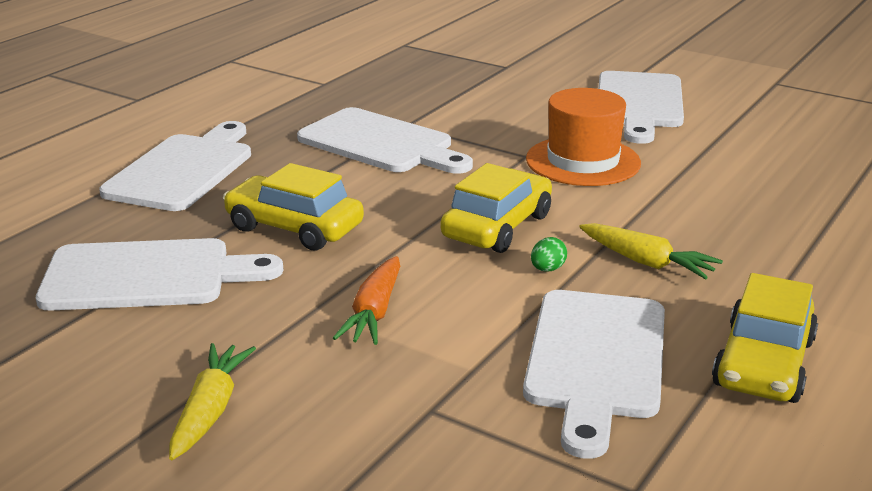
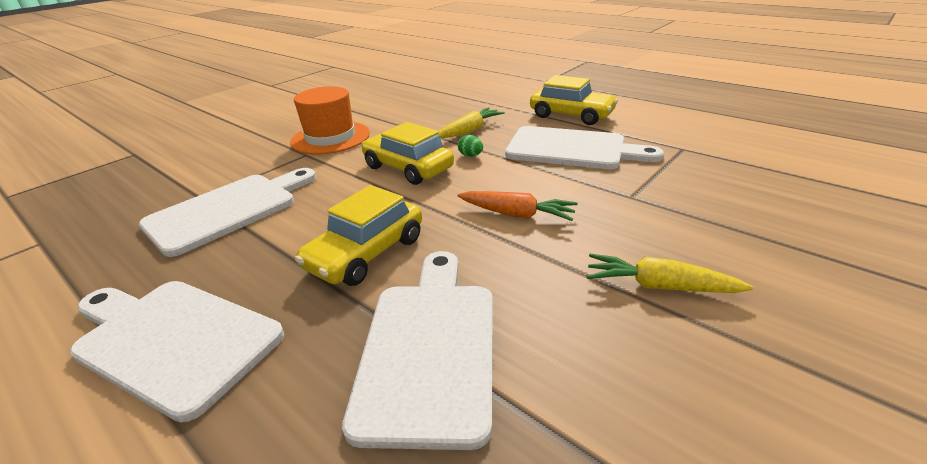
camera: 80 degrees left, 5 degrees up
white cutting board [598,71,684,144] -> none

